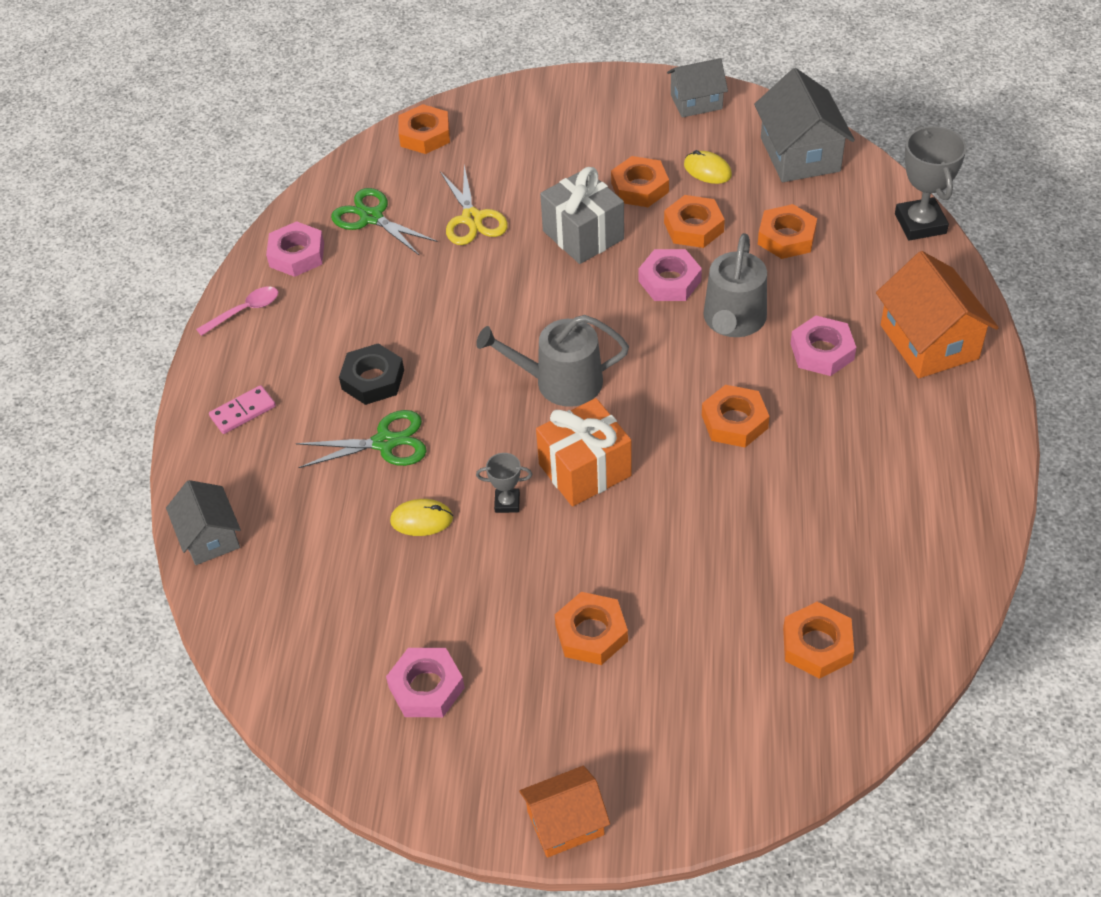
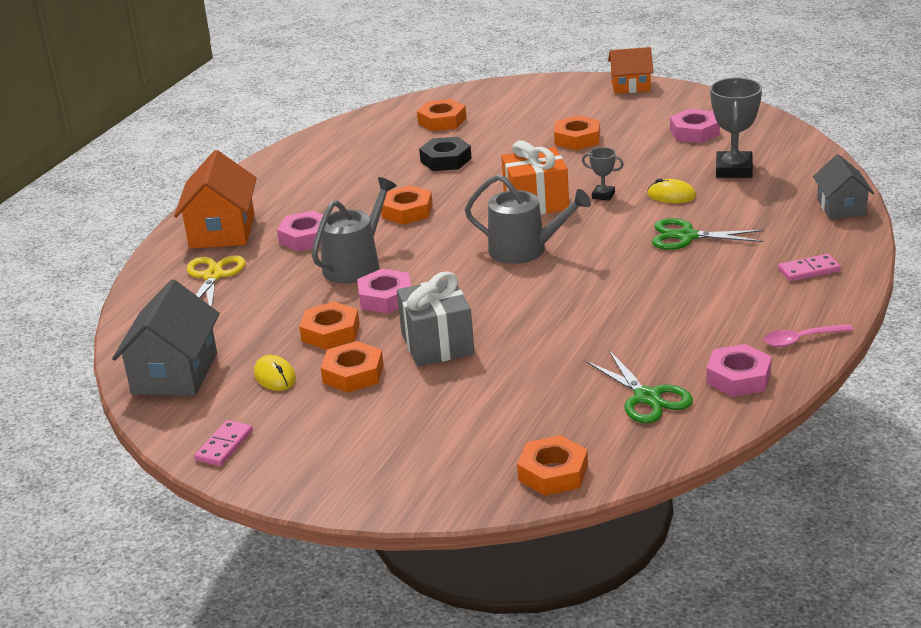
camera: 160 degrees left, 20 degrees down
black nut [339,343,404,405] -> black nut moved to [419,137,472,171]
yellow scissors [440,165,508,245] -> yellow scissors moved to [187,256,246,307]
grey house [667,58,728,118] -> pink domino [194,420,253,466]
orange nut [758,204,817,259] -> none
grey trophy [895,125,967,241] -> grey trophy moved to [710,78,762,178]

